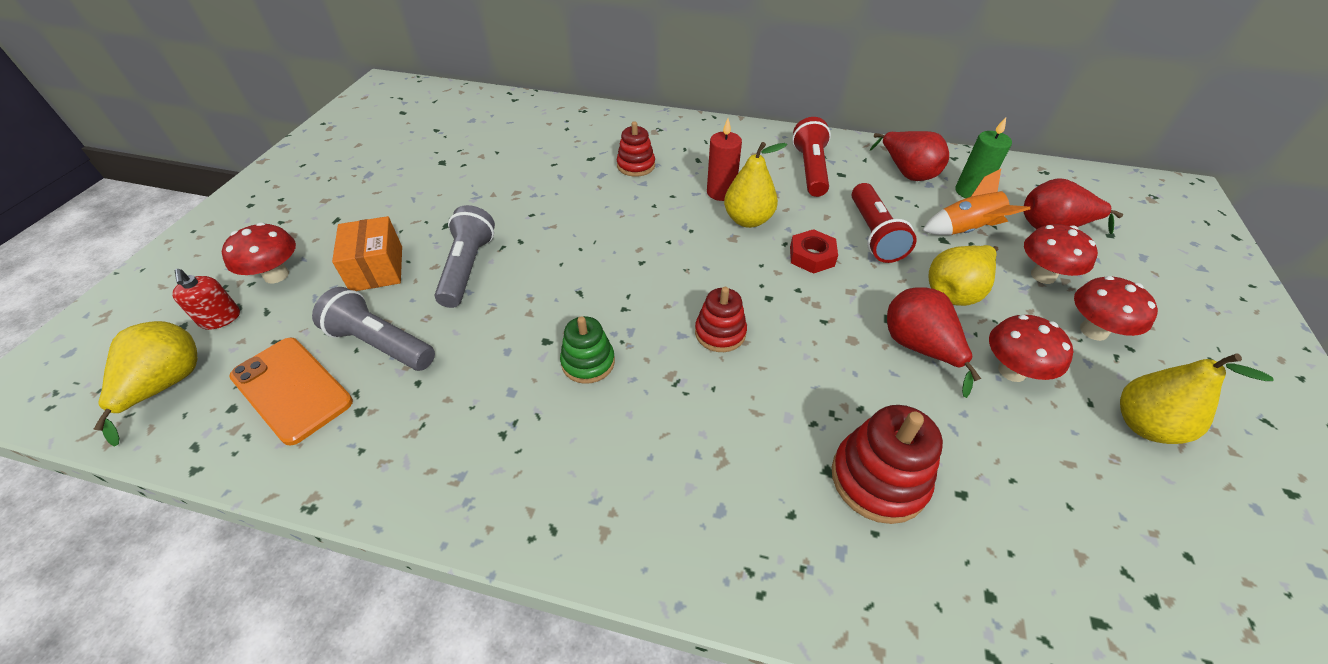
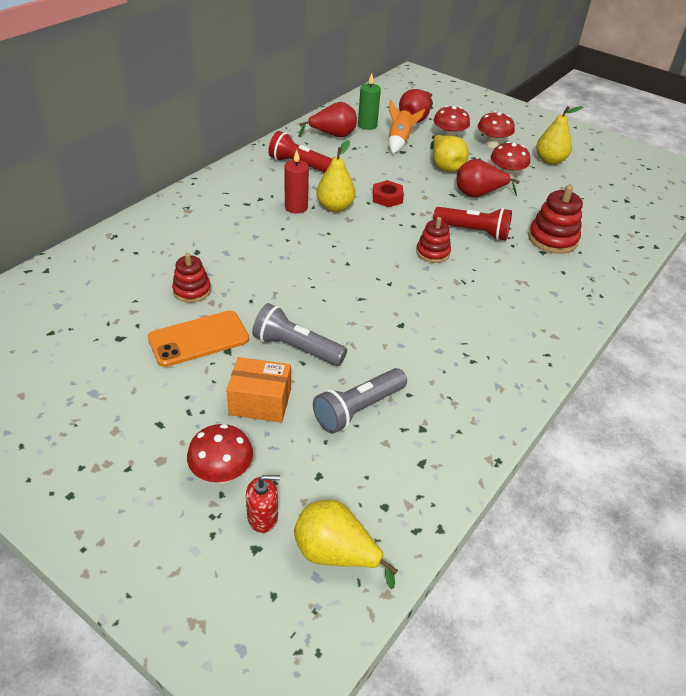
camera: 70 degrees left, 5 degrees down
orange phone [229,338,353,446] -> orange phone moved to [148,310,249,367]
green stacking toy [560,316,615,384] -> none
red stacking toy [617,121,655,177] -> red stacking toy moved to [172,253,211,303]
red flashlight [852,183,917,263] -> red flashlight moved to [433,207,512,241]

